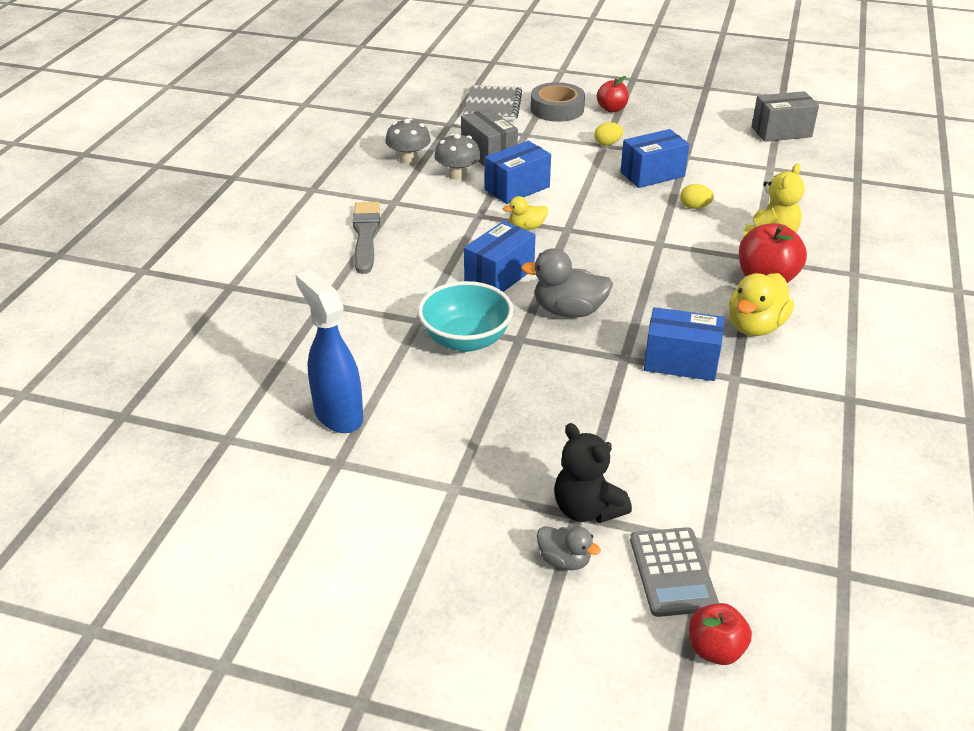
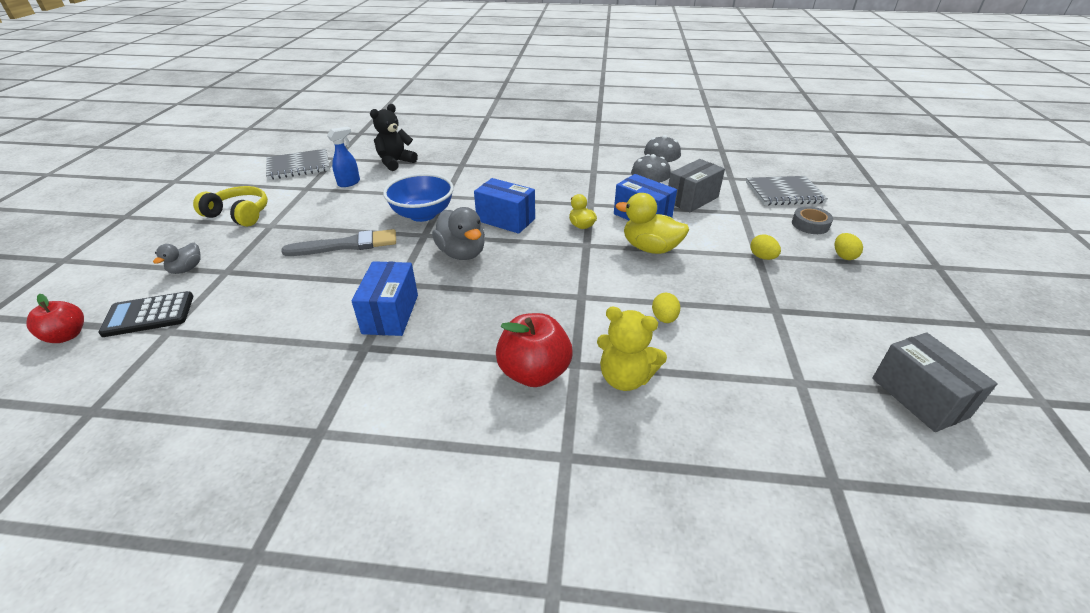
camera: 80 degrees right, 0 degrees up
blue spray bottle [295,269,363,433] -> blue spray bottle [327,126,360,187], size x0.58
grey brush [352,202,380,274] -> grey brush moved to [281,229,396,256]
turquoise bowl [418,281,513,352] -> blue bowl [383,173,454,222]
grey duck [521,248,613,318] -> grey duck turned 150 degrees clockwise [432,207,485,260]
grey tape [531,82,585,122] -> grey tape [792,206,833,234], size x0.64
black teddy bear [554,423,632,523] -> black teddy bear moved to [370,104,418,171]
red apple [597,76,629,112] -> yellow egg [835,233,863,260]
blue box [621,129,689,188] -> none
grey calculator [630,527,719,617] -> black calculator [98,291,193,337]
yellow duck [729,273,794,336] -> yellow duck moved to [616,193,689,254]
none -> yellow headphones [193,186,268,227]
none -> grey notebook [266,149,330,180]

